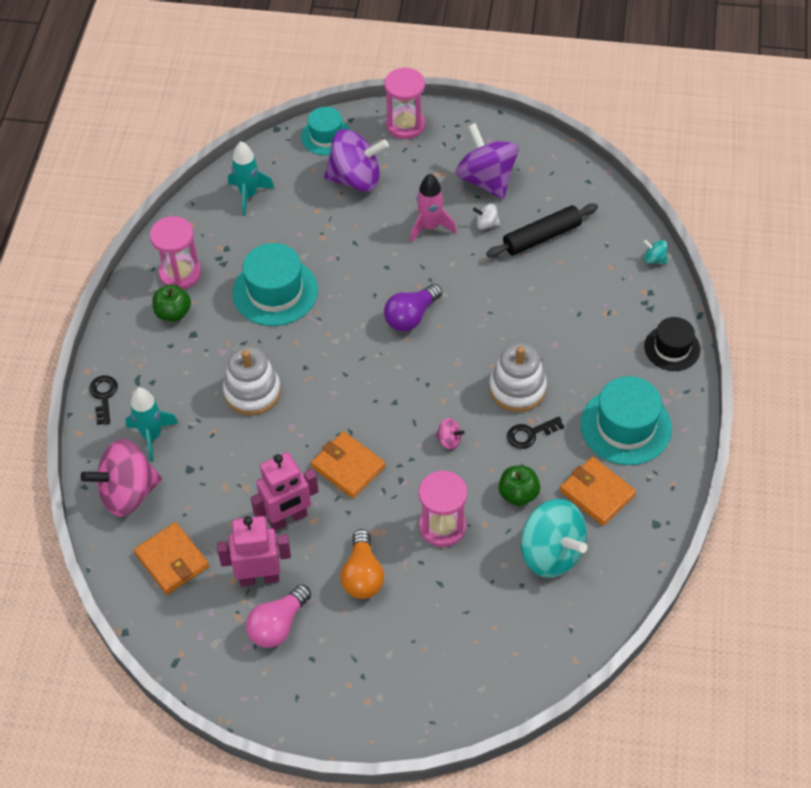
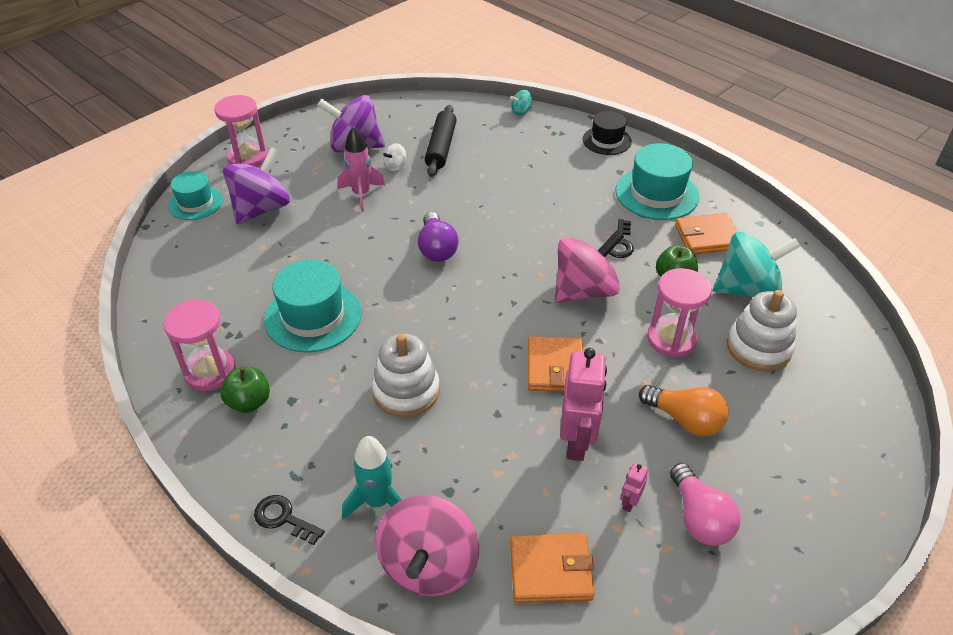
camera: 55 degrees left, 10 degrees down
pink robot [217,516,291,586] -> pink robot [620,463,648,512], size x0.45
turquoise rocket [228,141,274,216] -> none
orange wallet [311,431,386,498] -> orange wallet turned 75 degrees counterclockwise [528,336,583,392]
pink spinning top [435,418,465,450] -> pink spinning top [555,230,624,303], size x2.39
white stacking toy [489,343,547,412] -> white stacking toy moved to [727,290,797,372]

